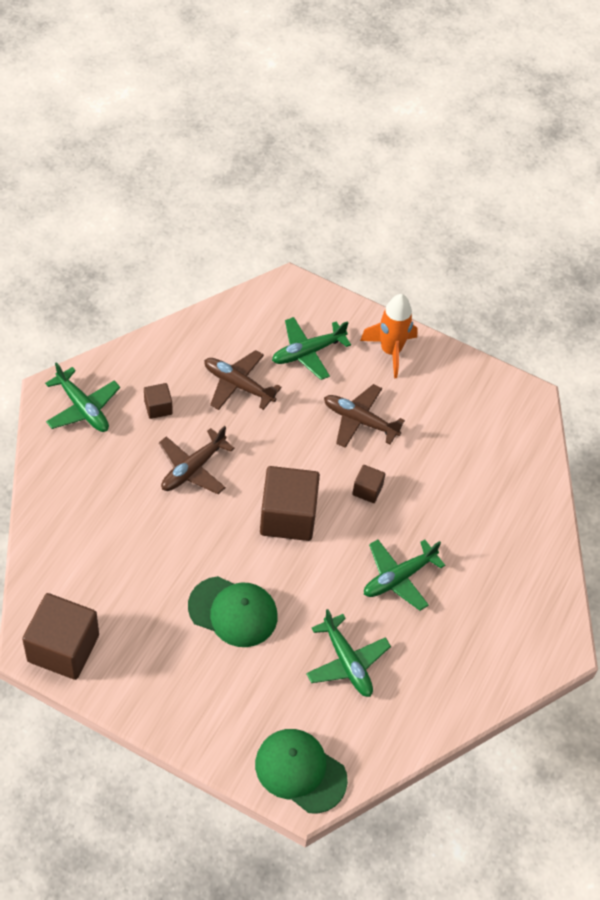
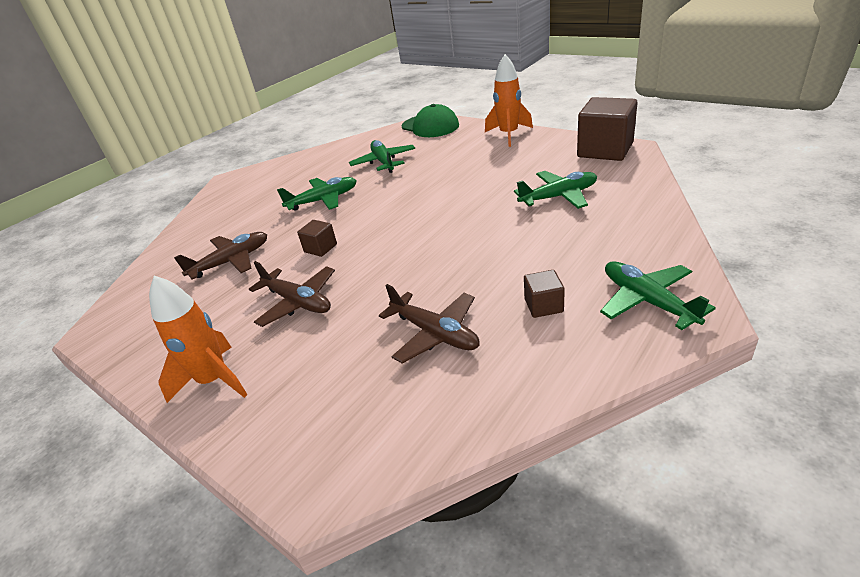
camera: 160 degrees left, 20 degrees down
brown plane [159,426,235,494] -> brown plane moved to [174,232,267,280]
green cap [188,576,278,647] -> none
brown cube [260,466,320,541] -> none
green plane [272,317,351,380] -> green plane moved to [514,171,597,209]
none -> orange rocket [485,54,533,147]

